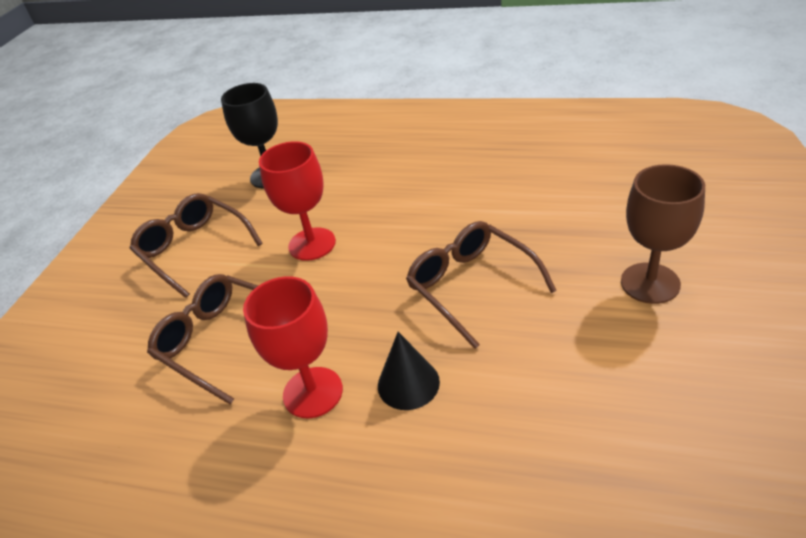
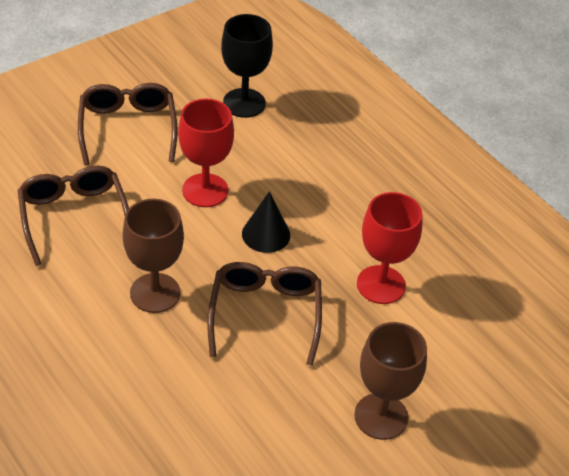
camera: 30 degrees right, 5 degrees up
red goblet [243,276,343,419] -> red goblet moved to [357,192,422,304]
black cone [378,332,440,410] -> black cone moved to [242,191,290,253]
none -> brown goblet [123,199,184,313]

